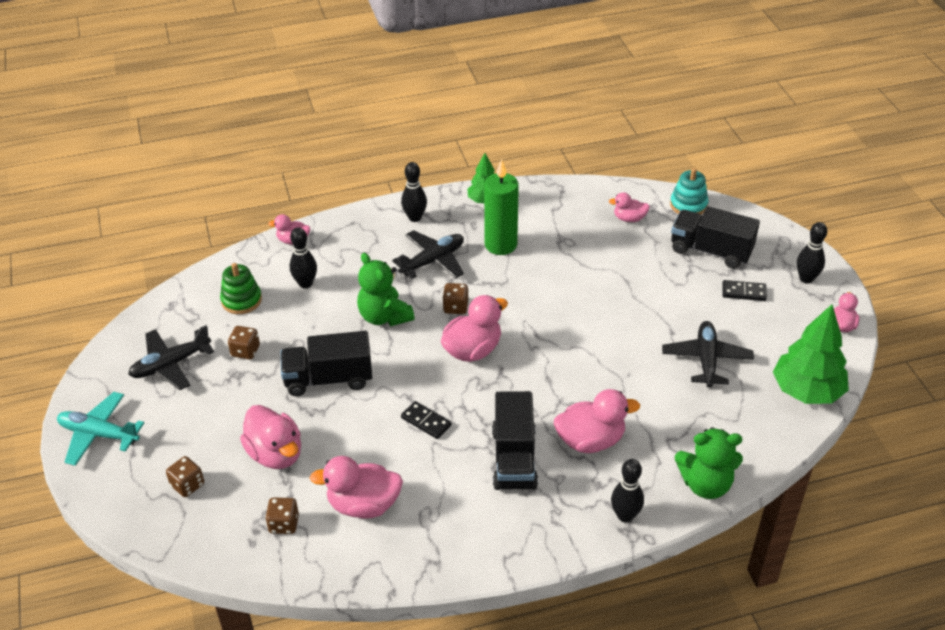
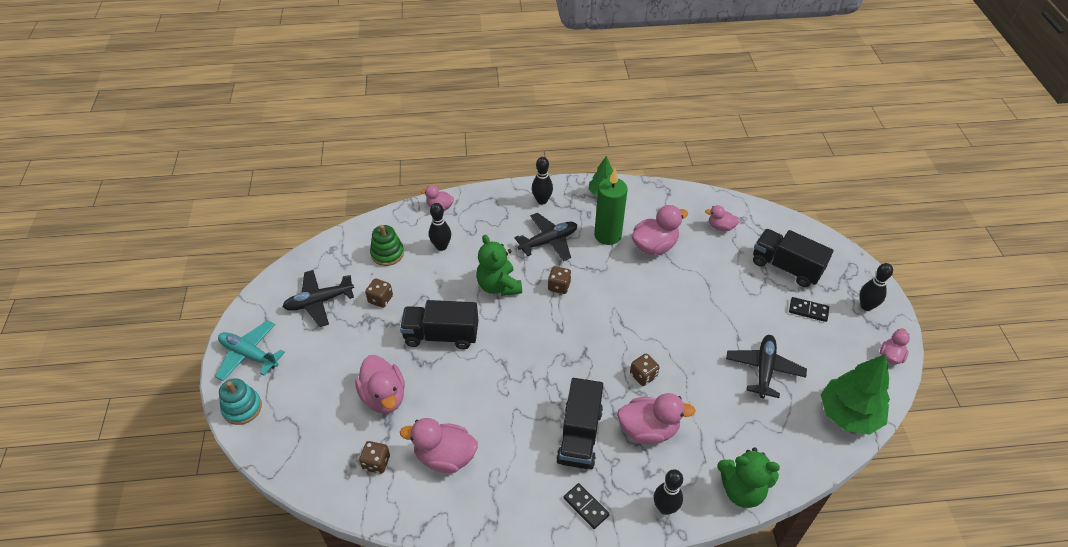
camera: 10 degrees right, 5 degrees up
brown dice [166,456,204,497] -> brown dice moved to [630,354,660,386]
black domino [401,401,452,439] -> black domino moved to [563,483,610,529]
pink duck [441,295,508,362] -> pink duck moved to [631,205,688,255]
turquoise stacking toy [670,168,708,215] -> turquoise stacking toy moved to [219,378,262,425]

